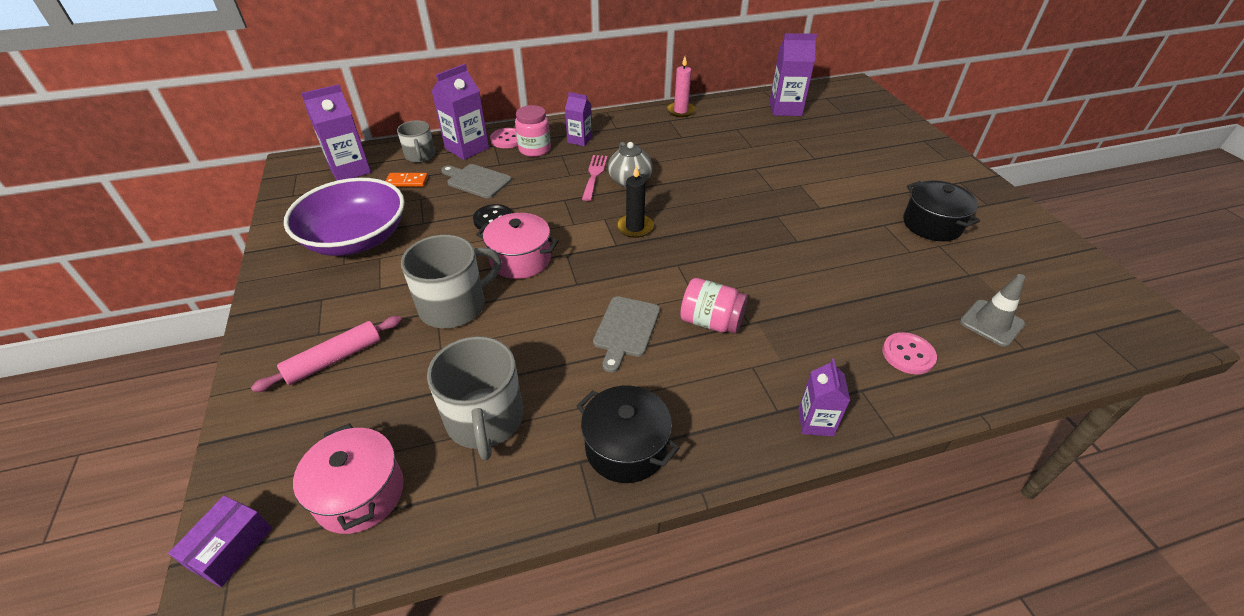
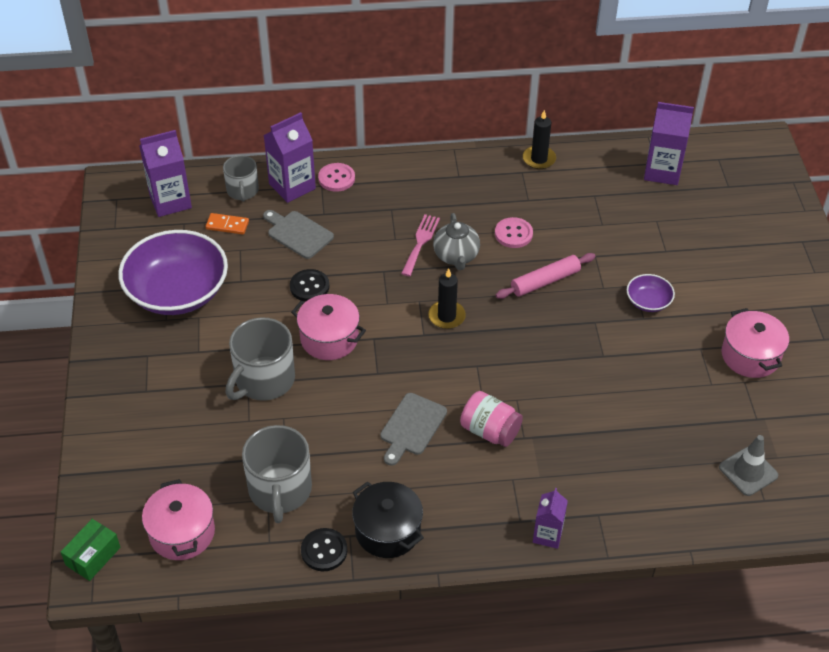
camera: 10 degrees right, 5 degrees up
purple box [168,495,272,587] -> green box [61,519,121,581]
pink rolling pin [251,316,402,392] -> pink rolling pin moved to [495,253,596,299]
grey mug [401,235,501,328] -> grey mug turned 150 degrees clockwise [225,317,295,401]
pink jar [515,105,551,157] -> none
purple carton [565,92,592,146] -> none
pink candle [667,57,696,117] -> black candle [523,110,556,169]
pink button [882,332,937,374] -> pink button moved to [495,217,533,248]
black pot [903,181,980,241] -> pink pot [722,308,789,378]
none -> black button [301,528,347,571]
none -> purple bowl [627,274,675,312]

